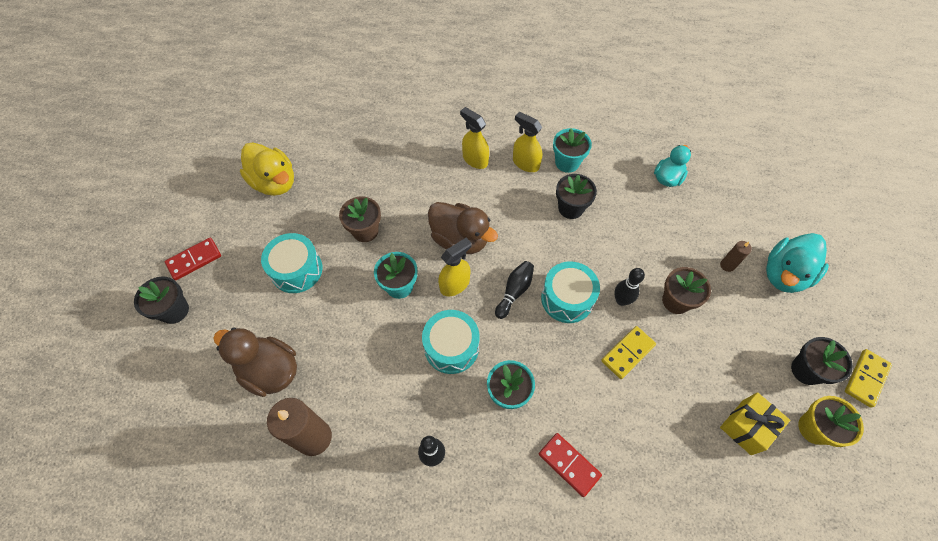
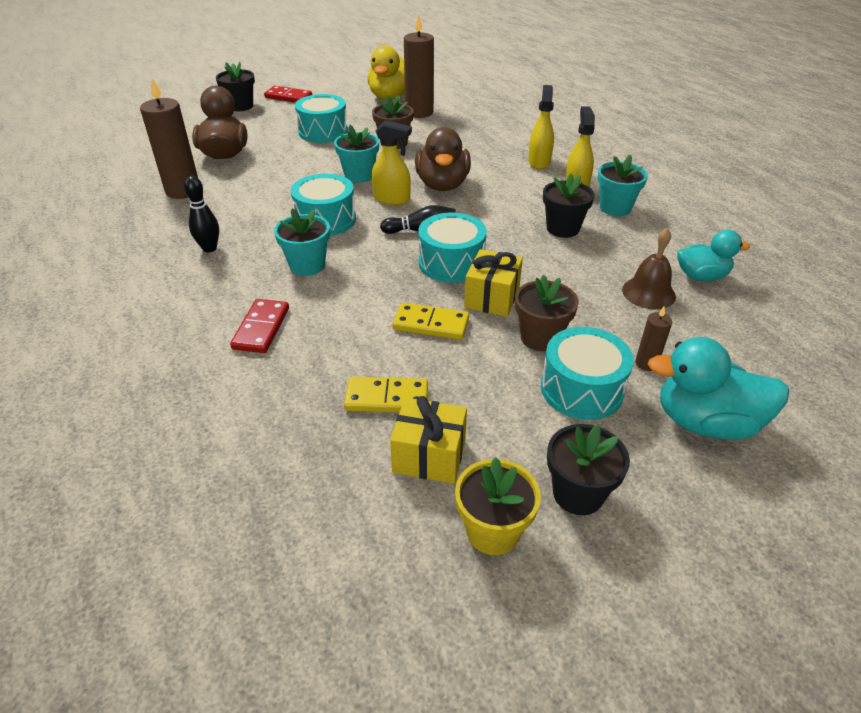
camera: 55 degrees right, 20 degrees down
black bowling pin [614,268,645,306] -> yellow gift [464,249,523,317]
yellow domino [845,349,892,408] -> yellow domino moved to [344,377,428,412]
none -> brown candle [404,14,434,118]
none -> turquoise drum [541,327,634,420]
none -> brown bell [622,228,676,310]

